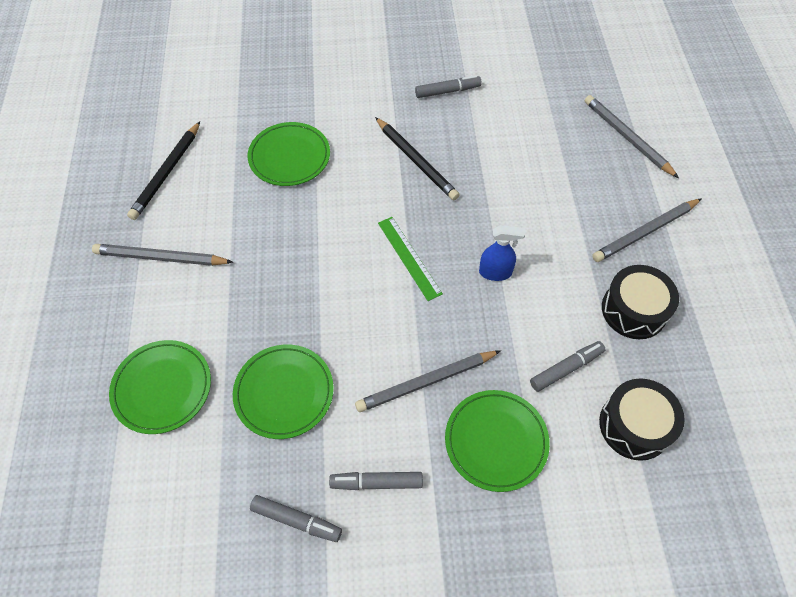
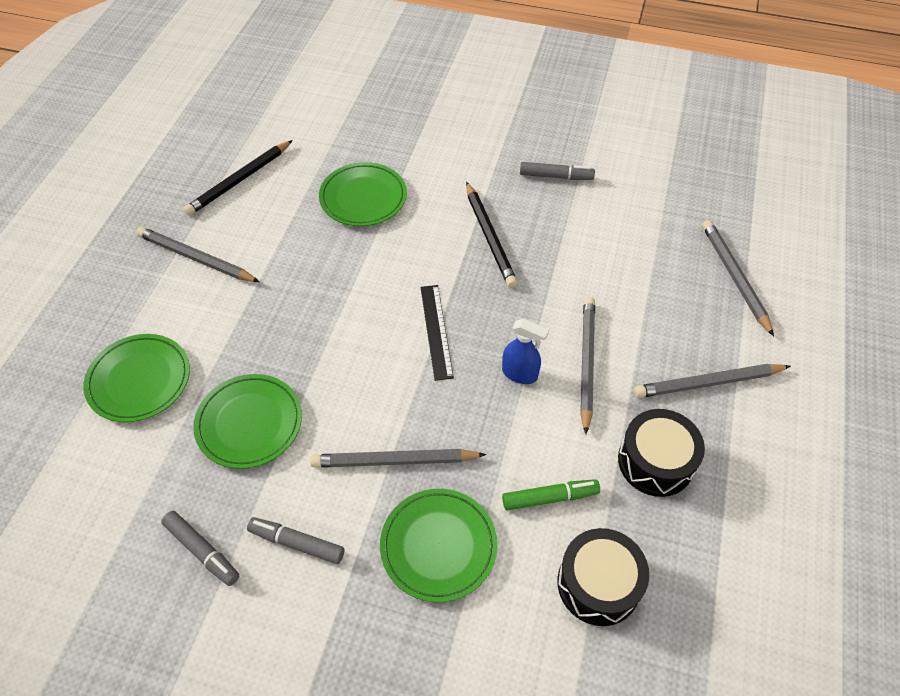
camera: 20 degrees right, 5 degrees down
green ruler [378,217,443,301] -> black ruler [420,285,454,381]
grey marker [530,341,606,392] -> green marker [502,479,600,510]
none -> grey pencil [580,297,595,434]

